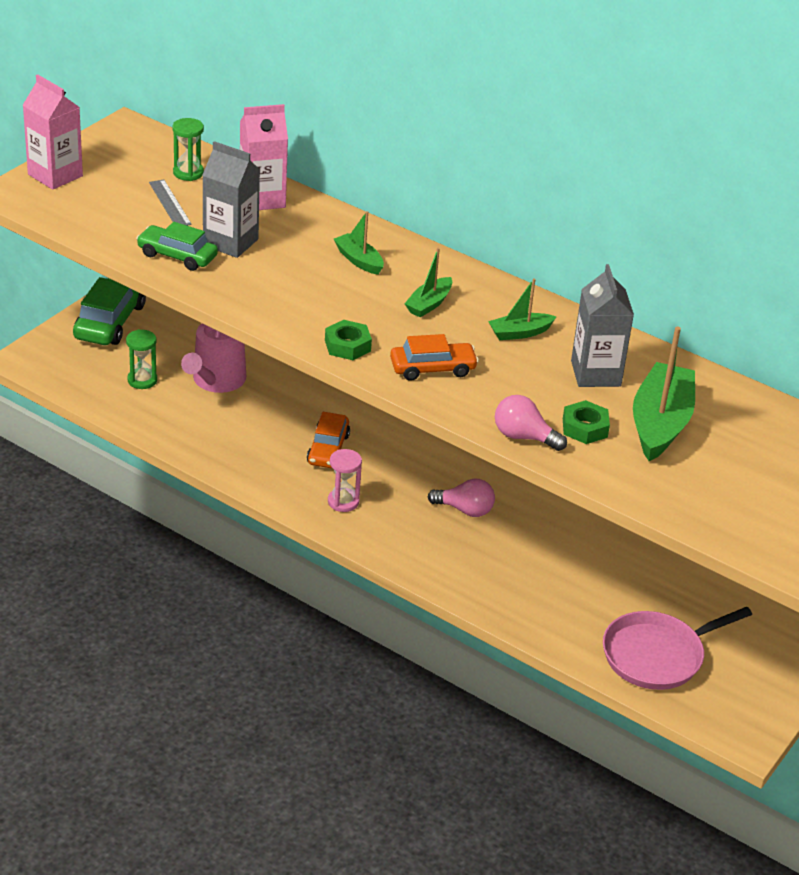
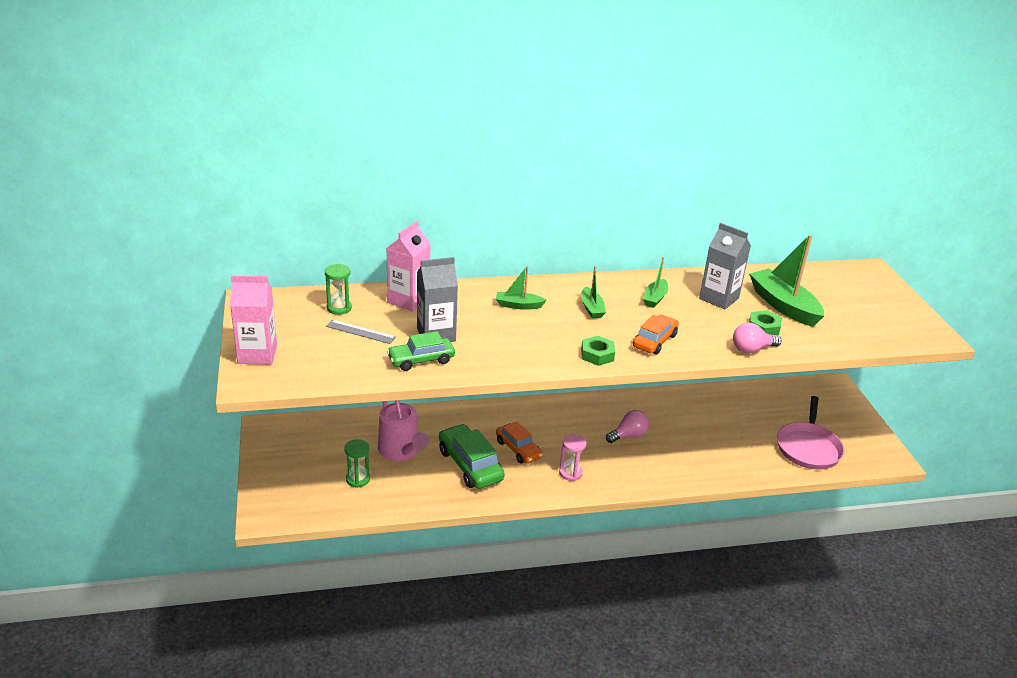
camera: 45 degrees left, 5 degrees down
green car [73,277,146,345] -> green car moved to [439,424,505,489]

